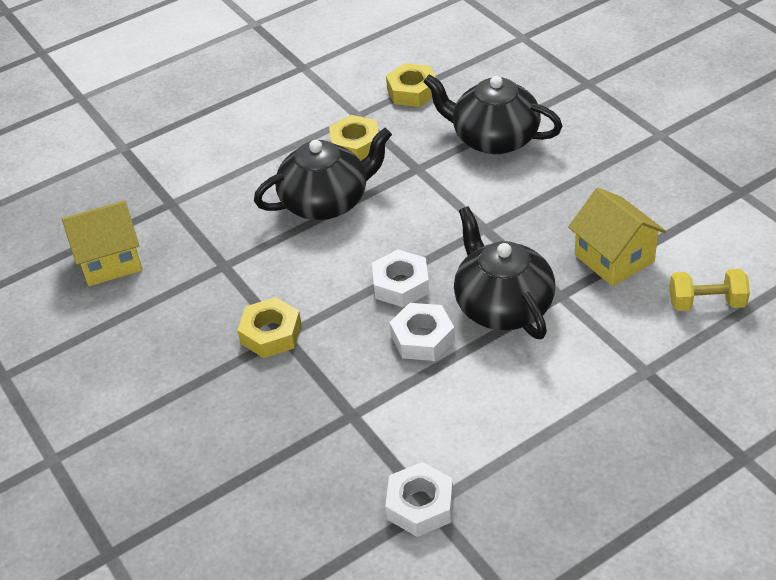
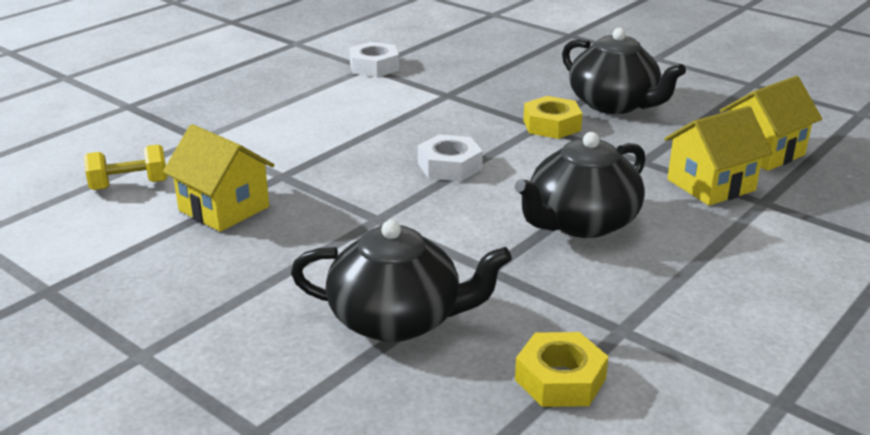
camera: 160 degrees right, 15 degrees down
yellow nut [329,115,379,161] -> none
white nut [389,303,455,361] -> none
black teapot [454,206,555,339] -> black teapot moved to [562,28,686,114]
none -> yellow house [664,106,773,206]

